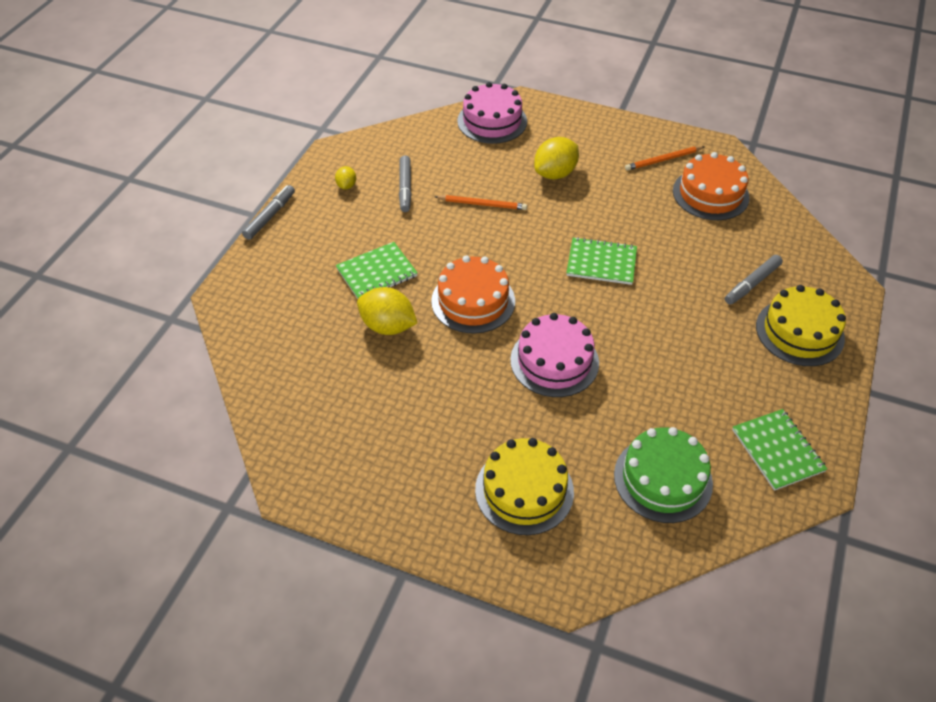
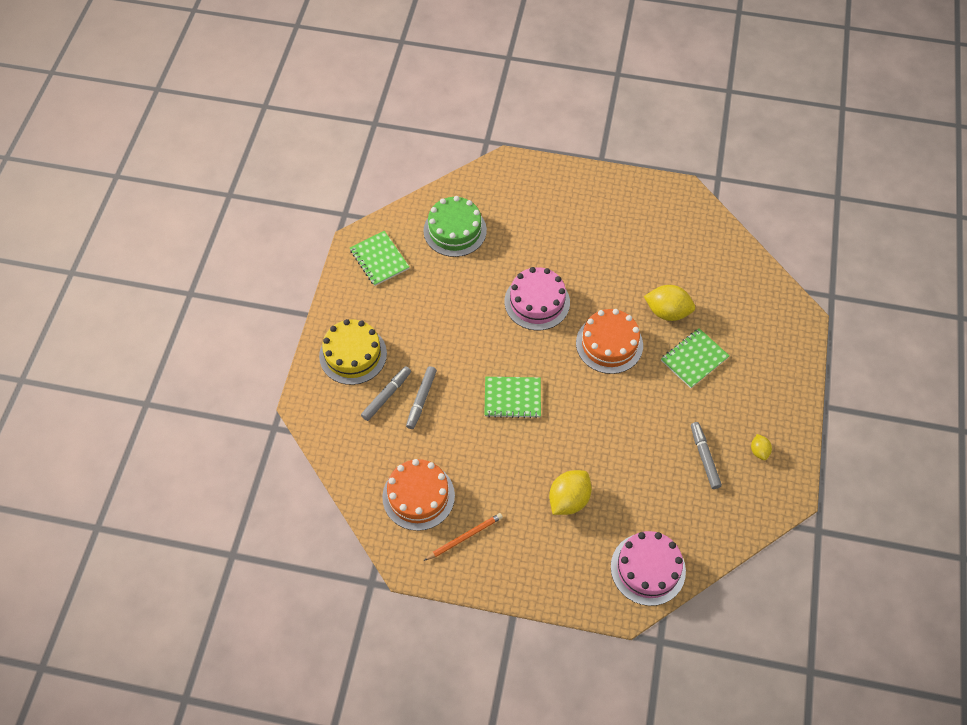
camera: 170 degrees right, 10 degrees up
grey marker [242,185,295,240] -> grey marker moved to [406,366,437,429]
orange pencil [435,195,527,210] -> none
yellow cake [475,438,574,535] -> none

